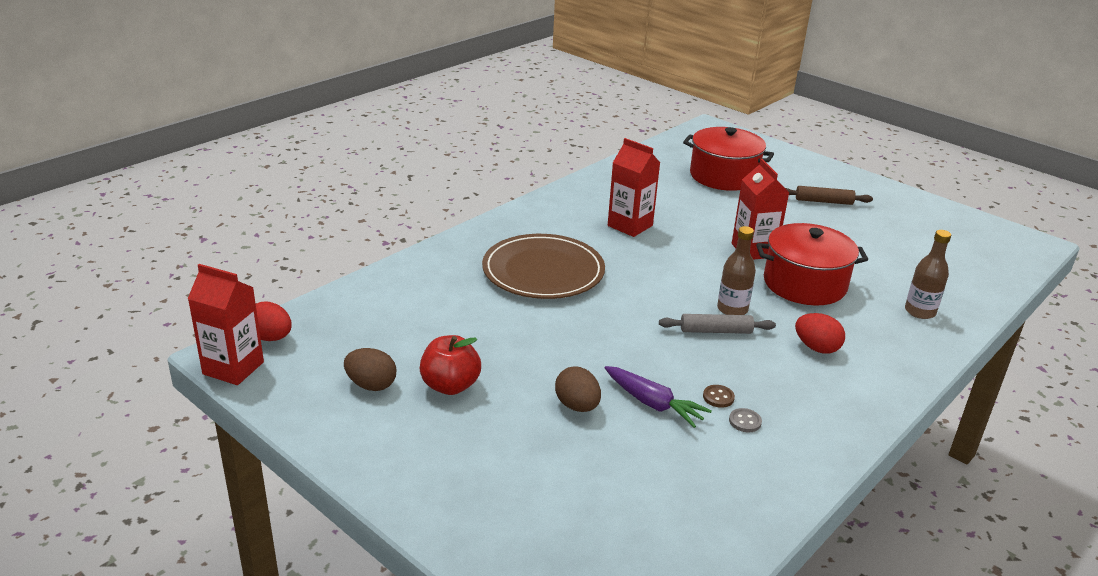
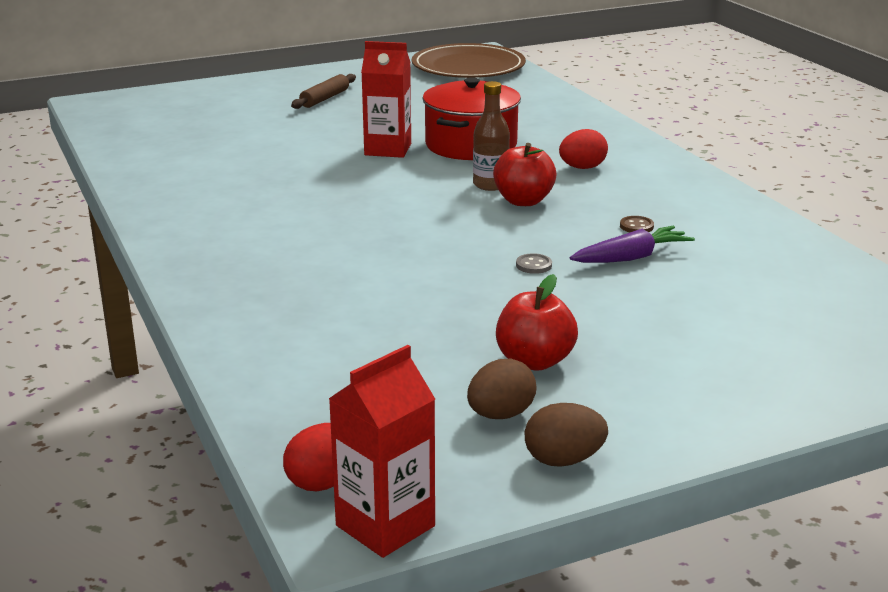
camera: 65 degrees left, 5 degrees down
brown plate [482,234,605,299] -> brown plate moved to [412,43,526,78]
brown egg [555,367,601,412] -> brown egg moved to [525,403,608,467]
red carton [608,138,660,237] -> none
grey rolling pin [659,314,776,334] -> red apple [493,143,556,206]
red pot [683,127,774,191] -> none
grey button [729,408,762,432] -> grey button moved to [516,253,552,274]
brown bottle [905,230,951,319] -> none

